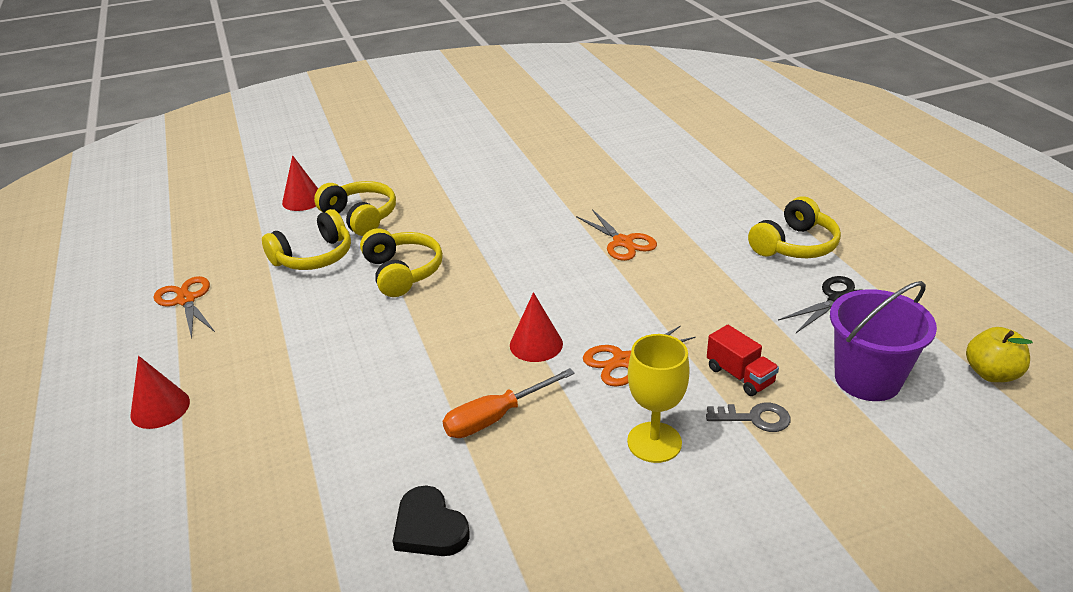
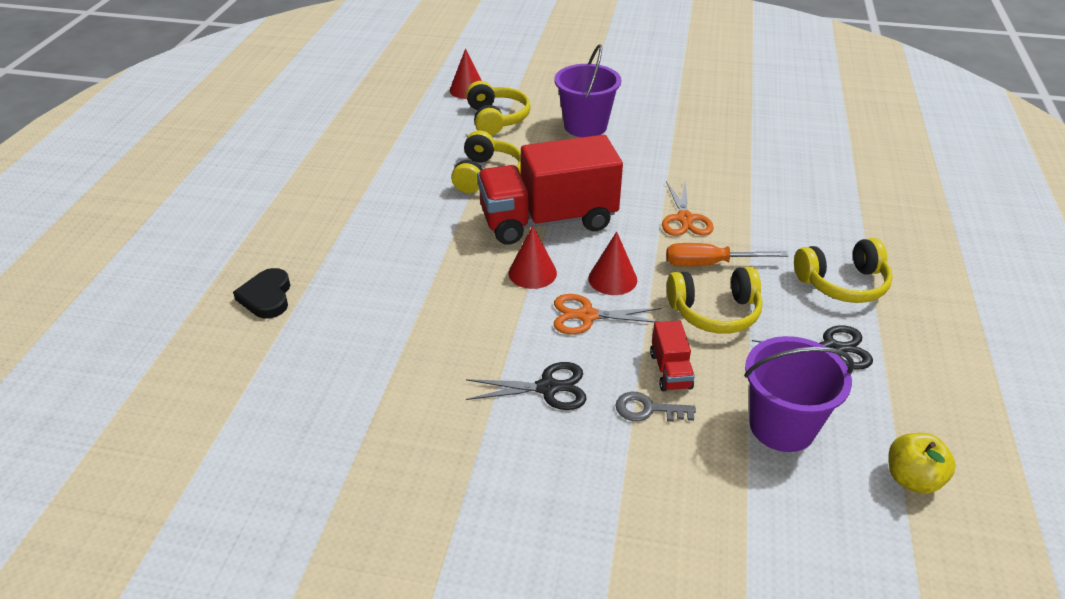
camera: 30 degrees right, 5 degrees up
red cone [130,356,190,429] -> red cone moved to [588,231,637,295]
orange scissors [154,276,215,339] -> none
yellow headphones [262,209,351,270] -> yellow headphones moved to [667,267,762,334]
black heart [392,486,470,556] -> black heart moved to [233,268,290,319]
orange screwdriver [443,368,575,438] -> orange screwdriver moved to [666,243,788,266]
yellow goblet [627,334,690,463] -> black scissors [466,362,587,410]
grey key [706,403,791,432] -> grey key turned 150 degrees clockwise [615,392,696,422]
none -> red truck [477,135,623,245]
none -> purple bucket [554,44,621,137]

